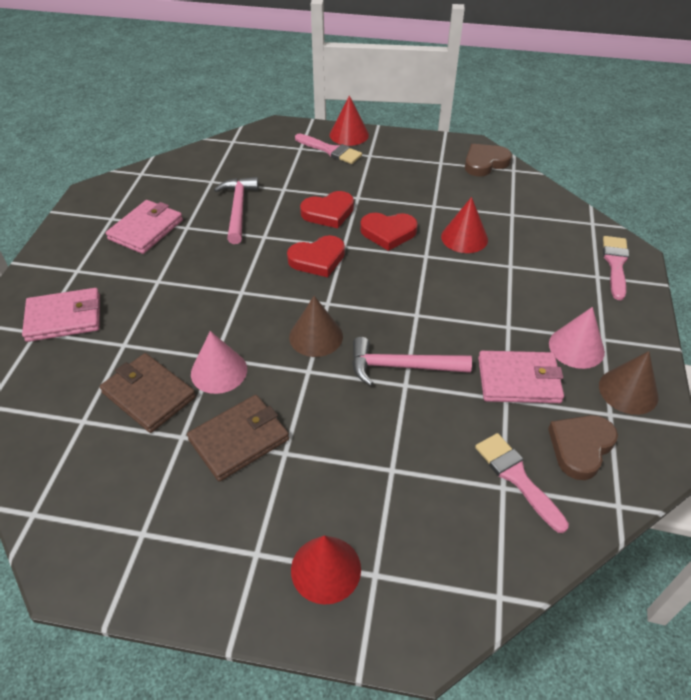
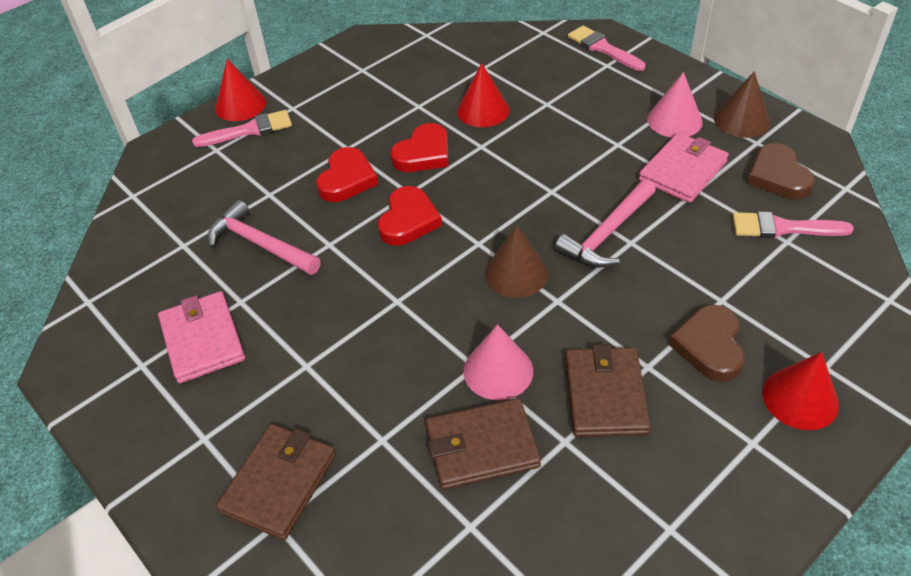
camera: 50 degrees left, 0 degrees up
pink wallet [22,288,100,342] -> brown wallet [216,424,336,540]
brown heart [465,144,512,176] -> brown heart moved to [669,305,745,382]

